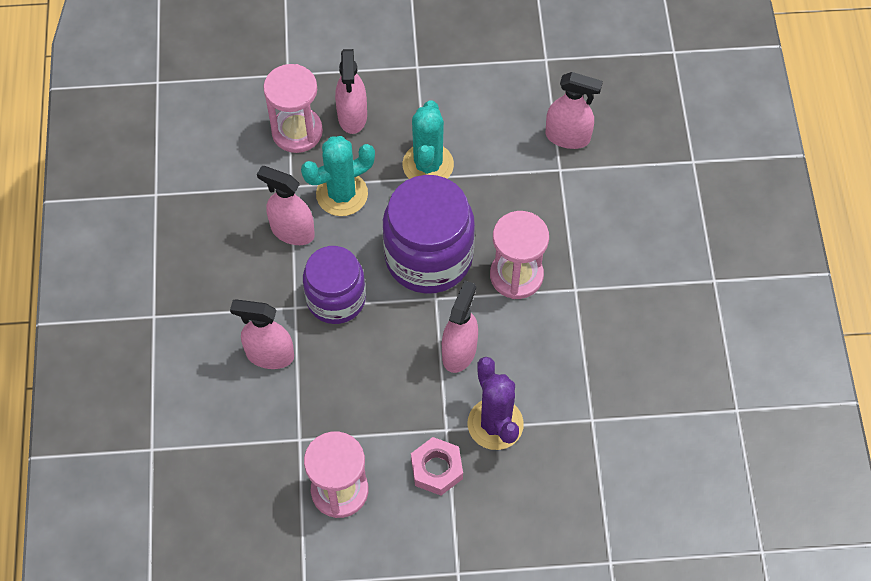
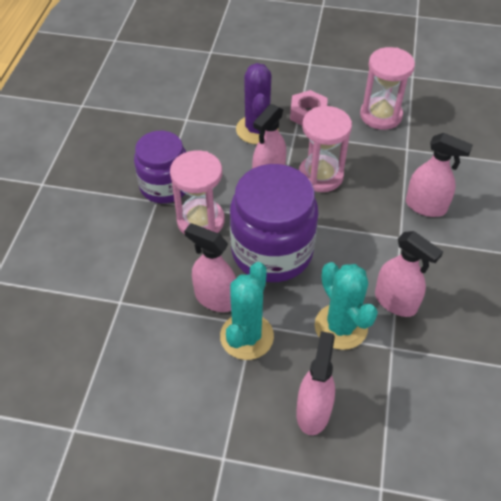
camera: 165 degrees left, 10 degrees down
pink hourglass [263,64,323,153] -> pink hourglass moved to [299,106,352,192]
turquoise cactus [301,136,375,216] -> turquoise cactus turned 75 degrees clockwise [315,262,378,350]
purple jar [303,246,366,324] -> purple jar moved to [134,131,186,203]
pink spray bottle [545,72,603,149] -> pink spray bottle moved to [184,223,236,312]

